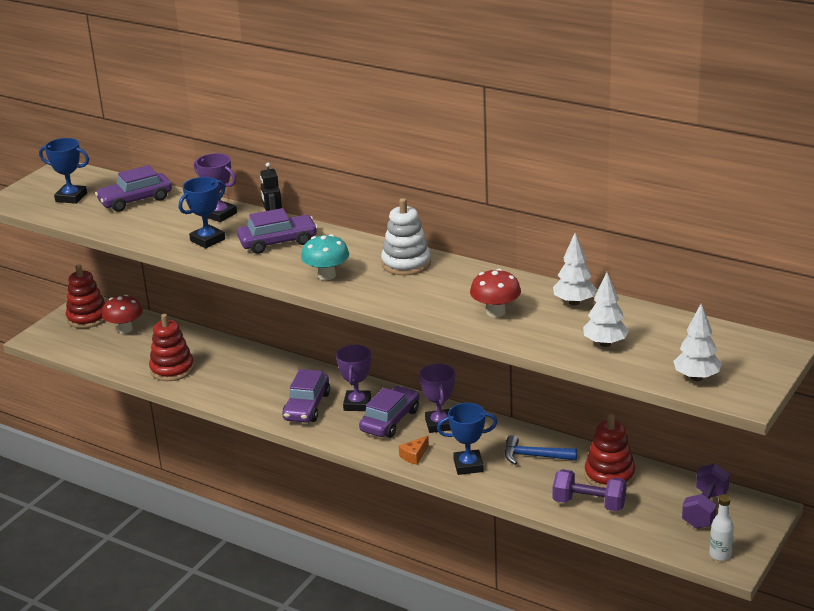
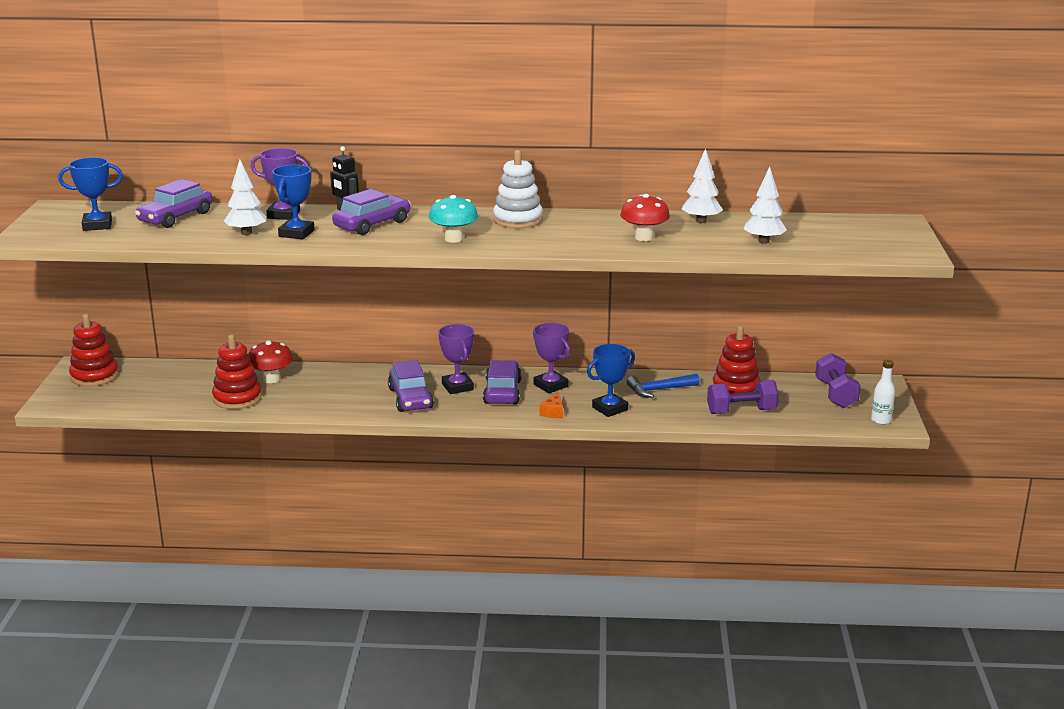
camera: 30 degrees left, 5 degrees down
red mushroom [102,294,143,333] -> red mushroom moved to [248,340,293,383]
white tree [673,304,722,381] -> white tree moved to [224,159,266,235]

